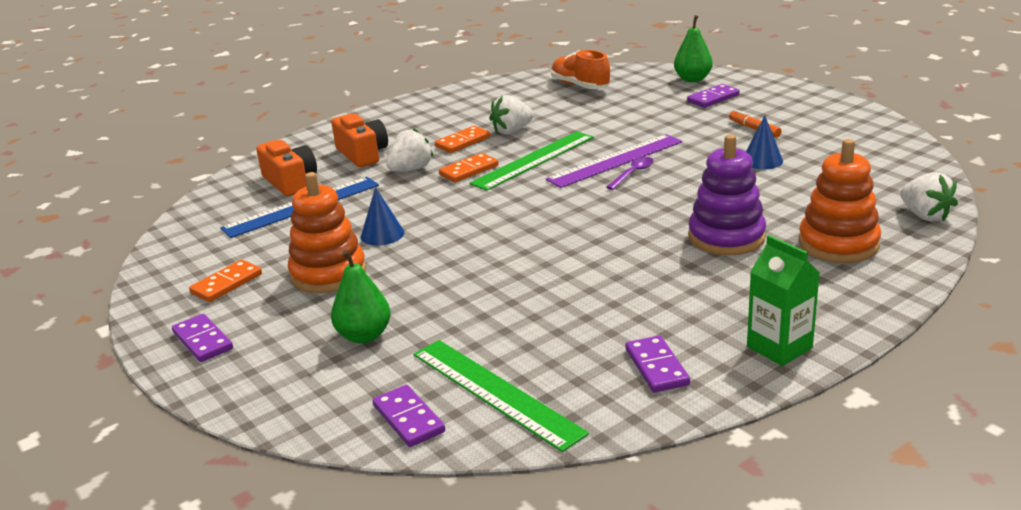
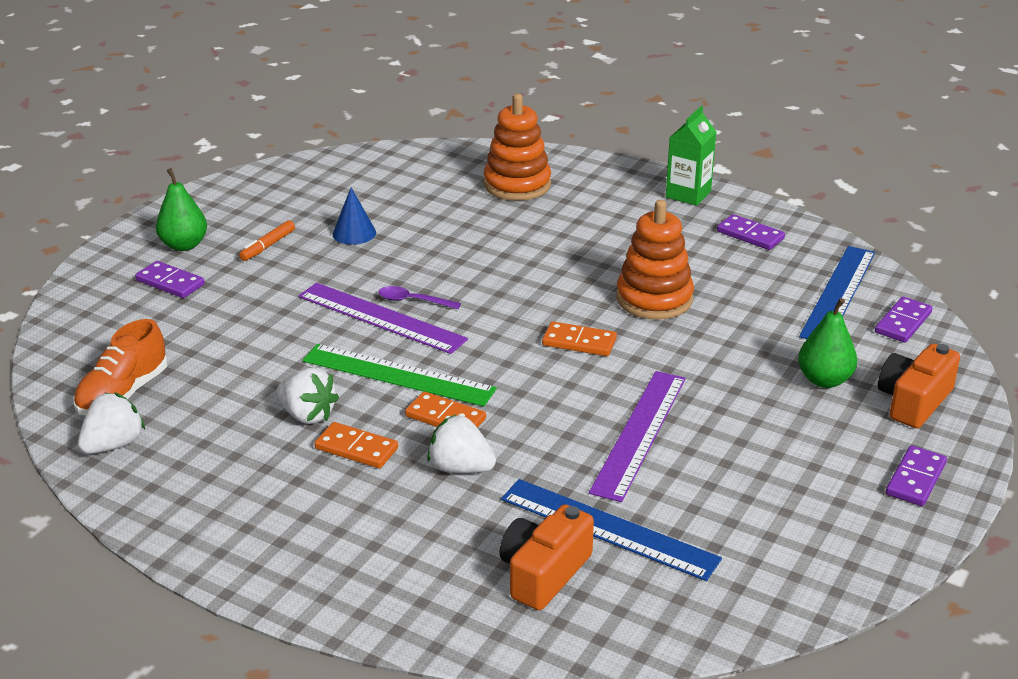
camera: 115 degrees left, 5 degrees up
orange domino [189,260,262,302] -> orange domino moved to [542,321,617,356]
orange stacking toy [288,172,366,293] -> orange stacking toy moved to [616,200,694,320]
orange camera [331,114,388,167] -> orange camera moved to [878,344,960,428]
blue cone [361,187,405,245] -> purple ruler [589,371,686,502]
green ruler [413,340,589,452] -> blue ruler [799,246,875,339]
purple domino [626,335,690,393] -> purple domino turned 75 degrees clockwise [717,214,785,250]
green pear [674,15,713,82] -> green pear moved to [156,168,207,251]
purple stacking toy [688,134,766,255] -> none
white strawberry [900,172,958,222] -> white strawberry moved to [78,393,145,454]

